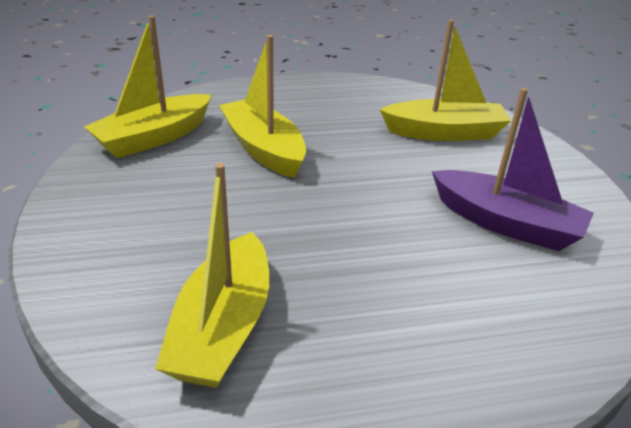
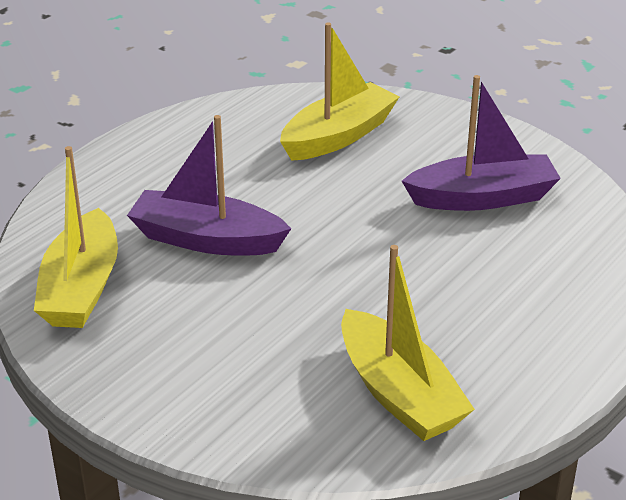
camera: 40 degrees left, 0 degrees up
yellow boat [219,35,306,178] -> purple boat [127,115,291,255]

